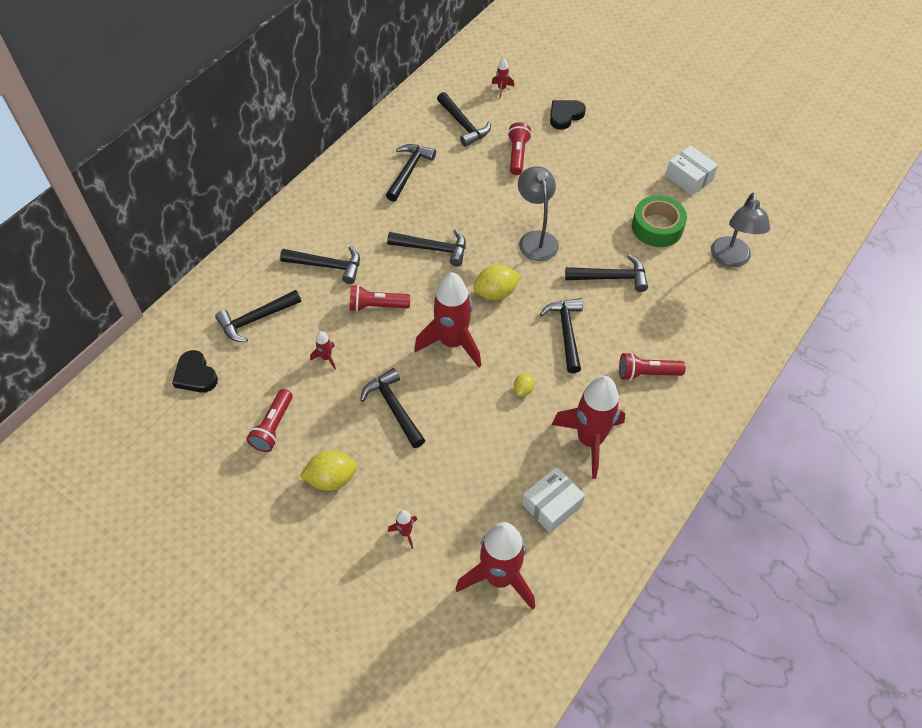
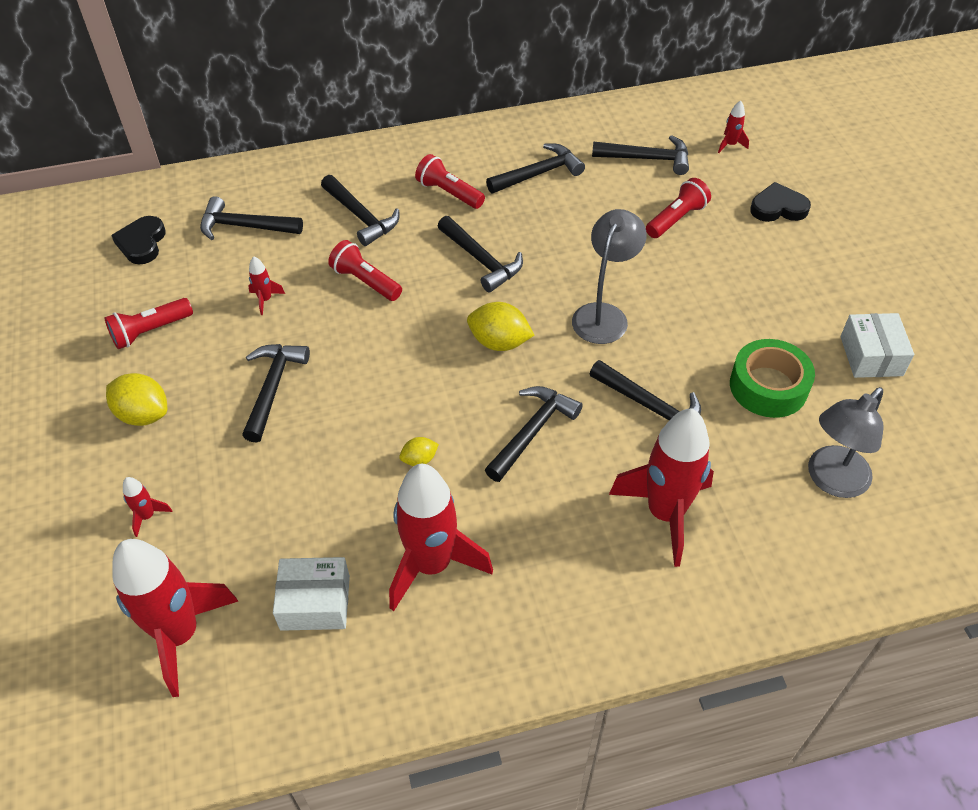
camera: 40 degrees right, 5 degrees down
red rocket [414,272,481,367] -> red rocket moved to [609,408,714,567]
black hammer [437,92,491,147] -> black hammer turned 90 degrees counterclockwise [592,135,689,175]
red flashlight [619,352,686,381] -> red flashlight moved to [415,154,485,209]

